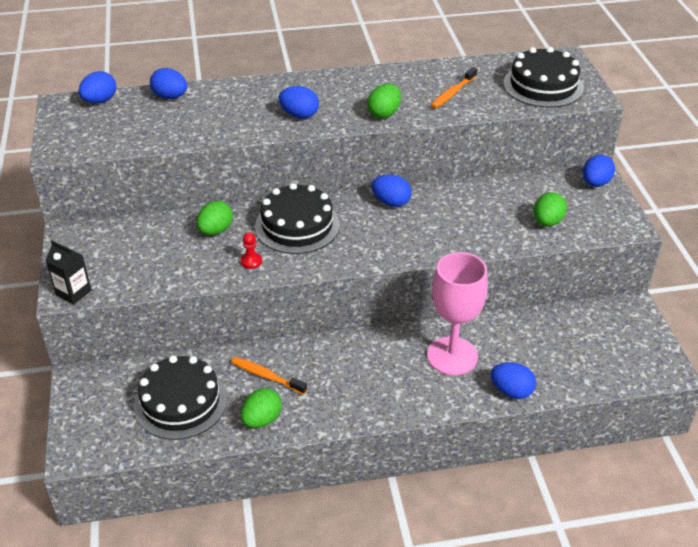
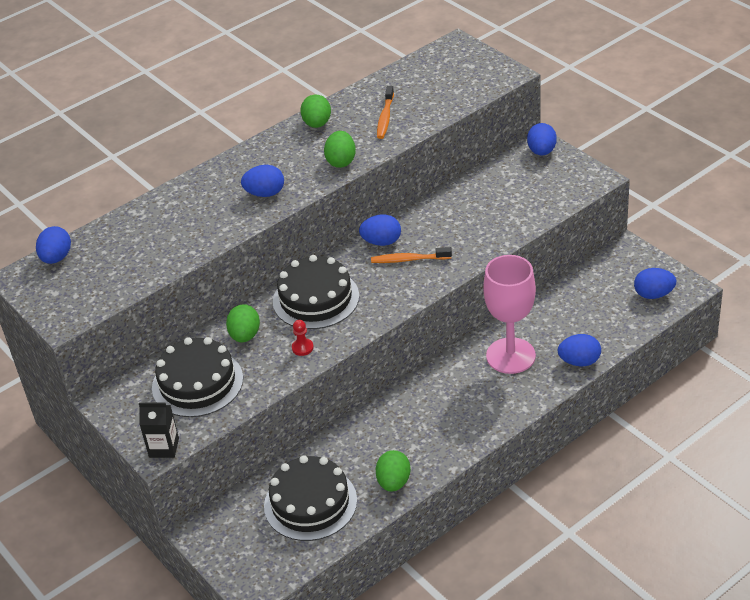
camera: 25 degrees left, 0 degrees up
blue egg [150,68,187,99] -> blue egg moved to [634,268,676,299]
orange toothbrush [231,357,307,395] -> orange toothbrush moved to [371,247,452,263]
black cake [503,47,584,108] -> black cake moved to [152,337,243,417]
green egg [534,192,567,227] -> green egg moved to [301,95,331,128]

